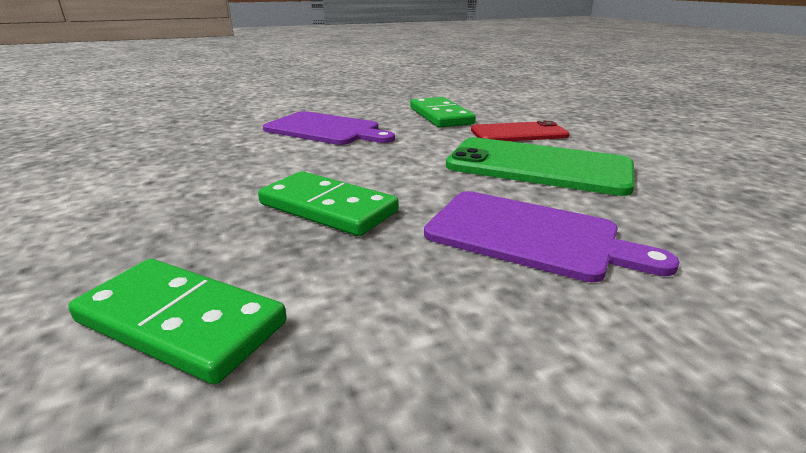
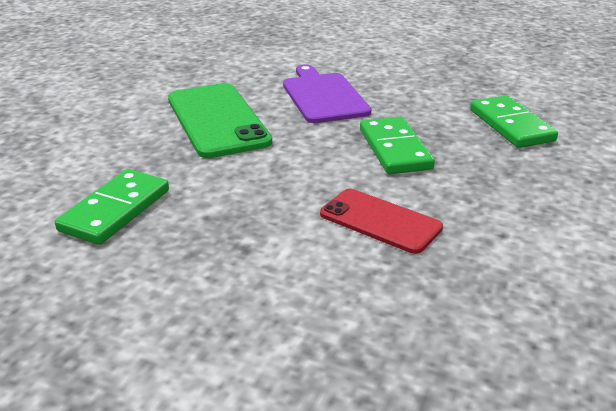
camera: 135 degrees left, 5 degrees up
purple cutting board [263,111,395,145] -> none
red phone [471,120,570,141] -> red phone moved to [320,189,443,254]

